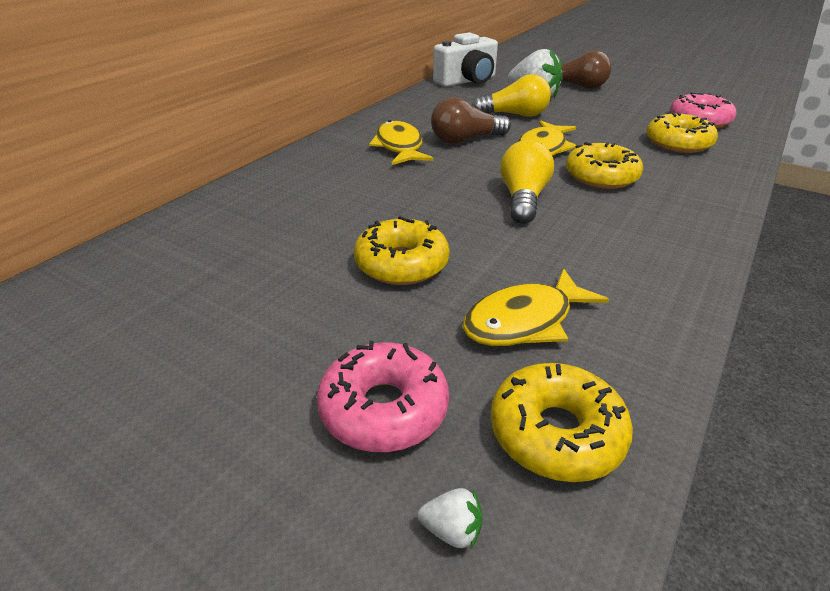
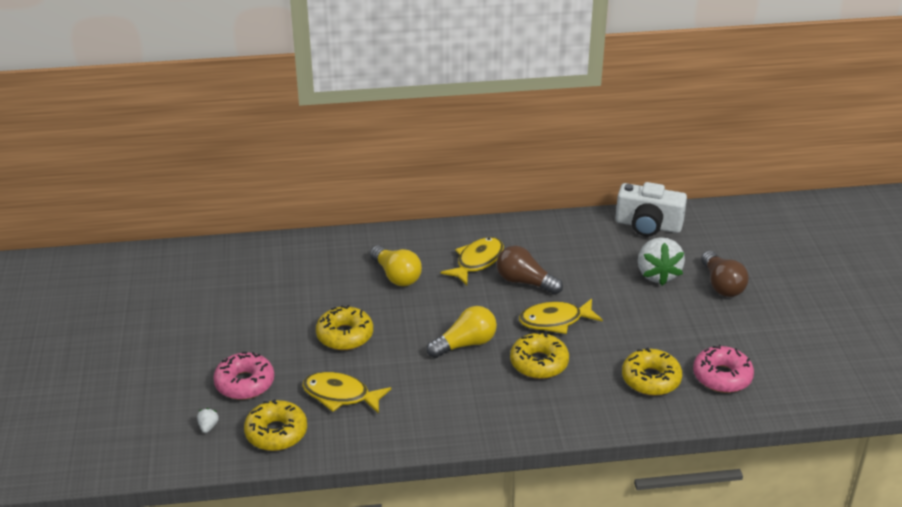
camera: 50 degrees right, 0 degrees up
white strawberry [418,488,482,548] -> white strawberry turned 150 degrees counterclockwise [197,408,219,433]
yellow light bulb [472,74,551,117] -> yellow light bulb moved to [370,245,422,286]

